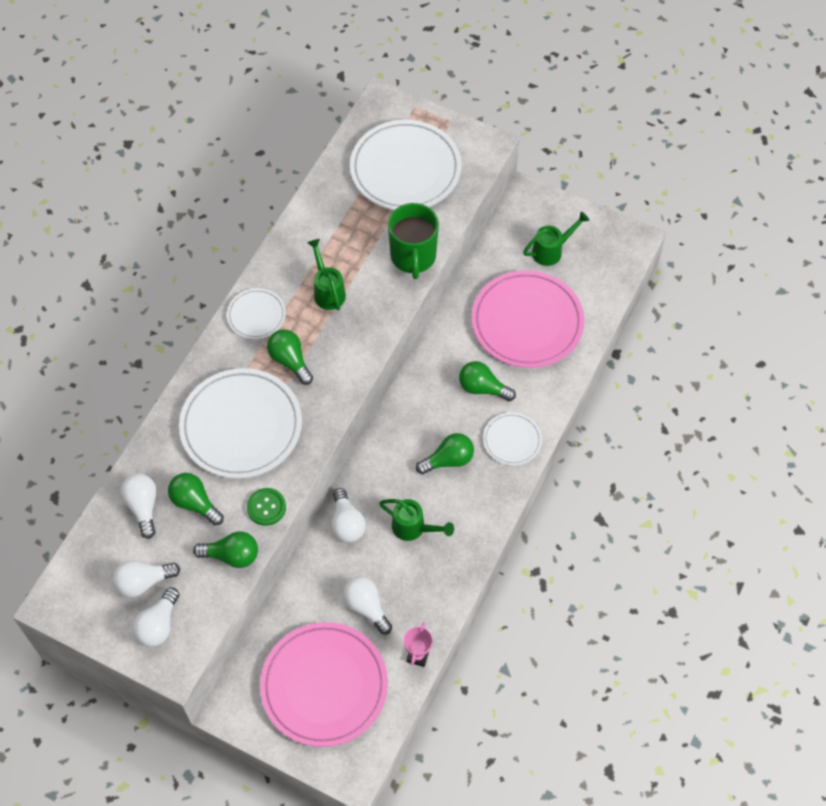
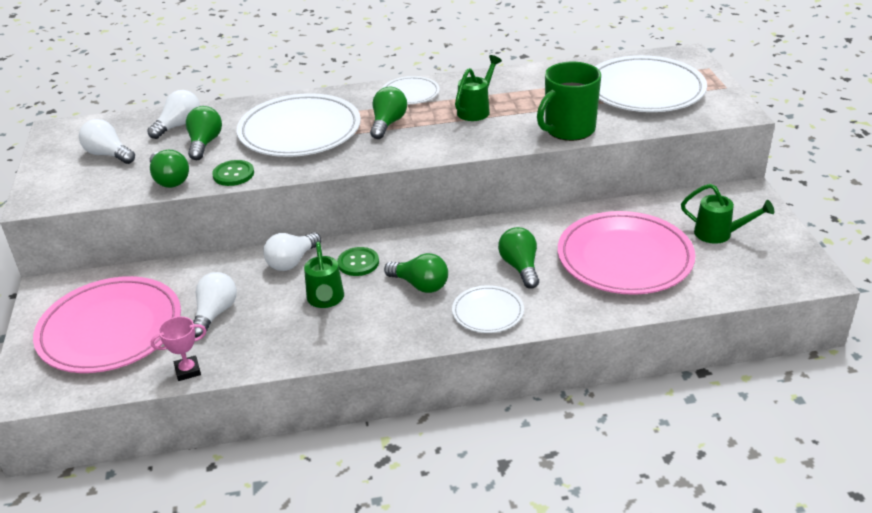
camera: 55 degrees right, 25 degrees down
white light bulb [132,588,180,647] -> none
none -> green button [337,247,379,276]

